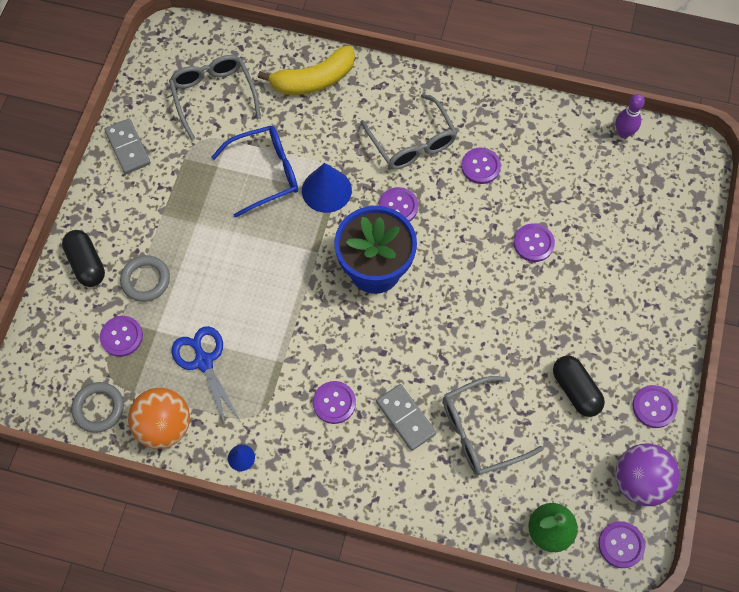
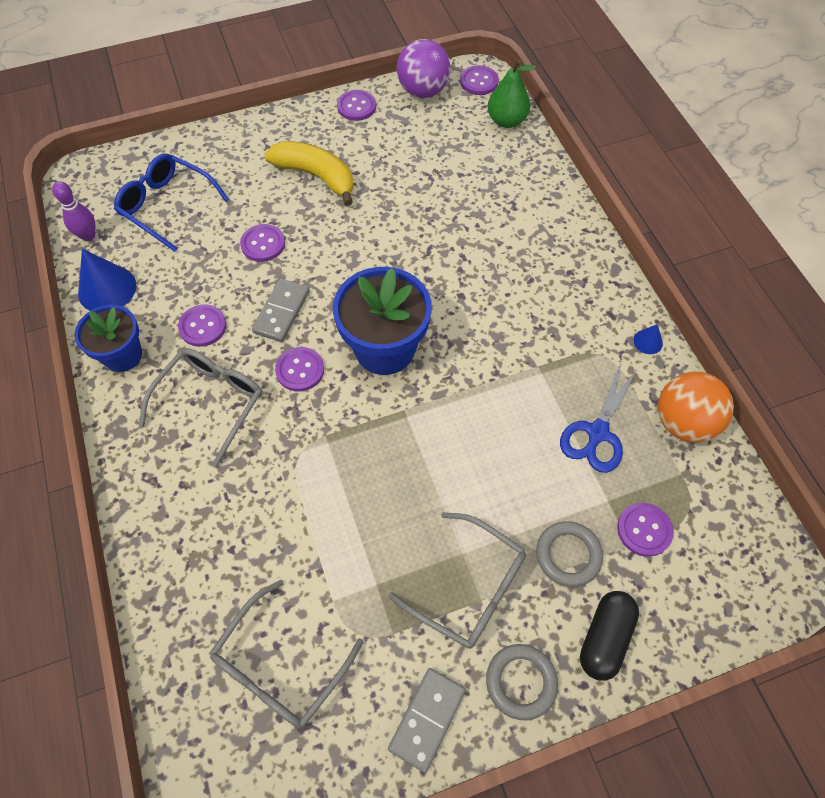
camera: 125 degrees left, 5 degrees down
grey ring [71,382,124,433] -> grey ring moved to [486,644,558,720]
blue glasses [212,126,298,218] -> blue glasses moved to [114,153,229,252]
yellow banana [258,45,355,95] -> yellow banana moved to [264,141,354,206]
blue cone [302,163,352,213] -> blue cone moved to [78,249,136,311]
purple button [313,381,356,424] -> none
grey domino [376,384,436,451] -> grey domino moved to [252,279,310,342]
grey glasses [443,376,544,475] -> grey glasses moved to [388,512,526,649]
black capsule [553,356,605,417] -> none
none -> blue flower pot [75,305,142,372]

